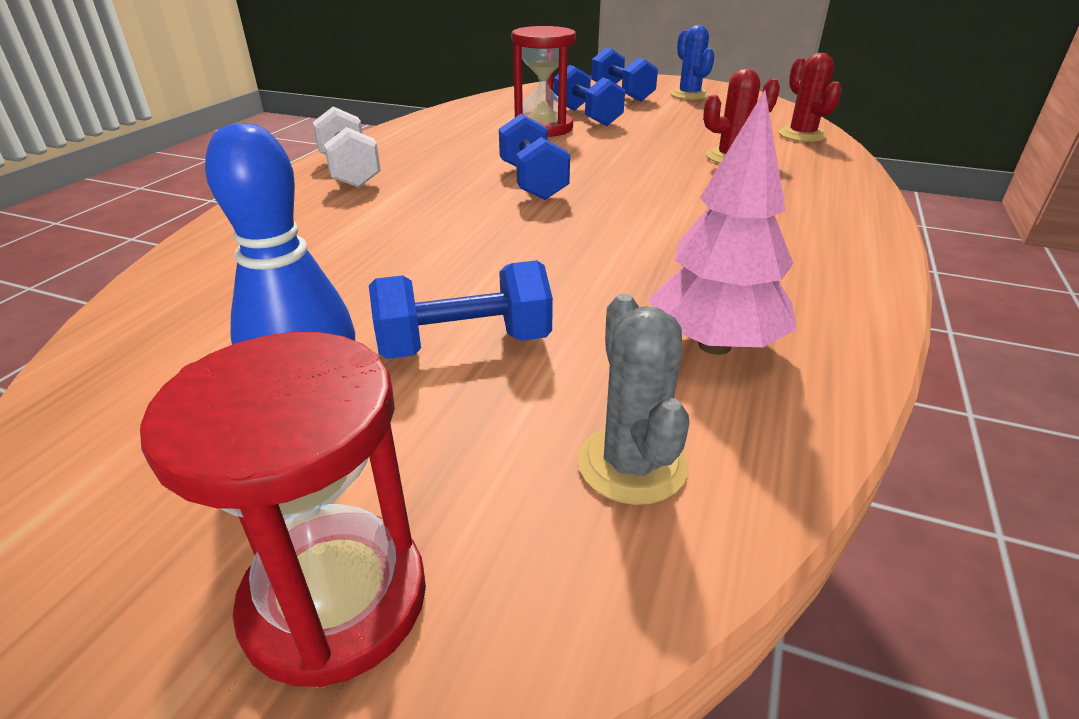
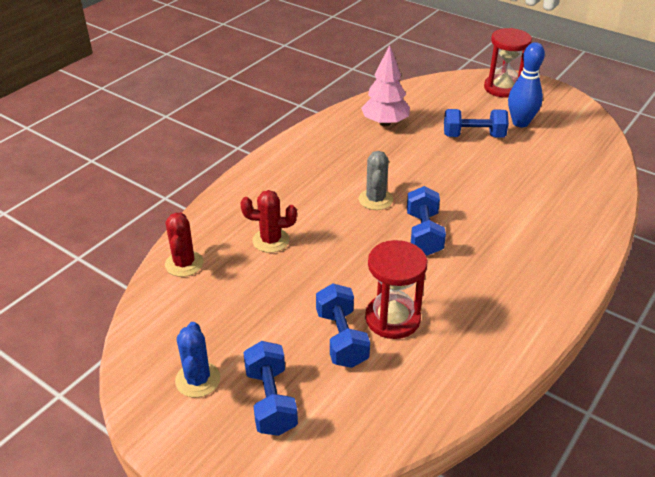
camera: 165 degrees left, 5 degrees up
white dumbbell [313,106,381,188] -> none
grey cactus [578,294,689,505] -> grey cactus moved to [359,151,393,210]

